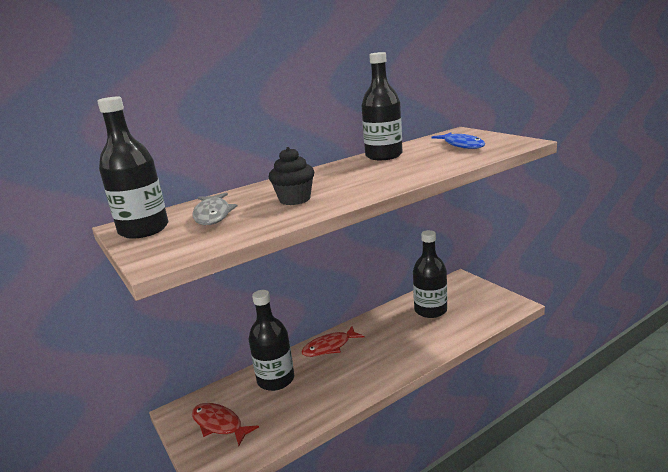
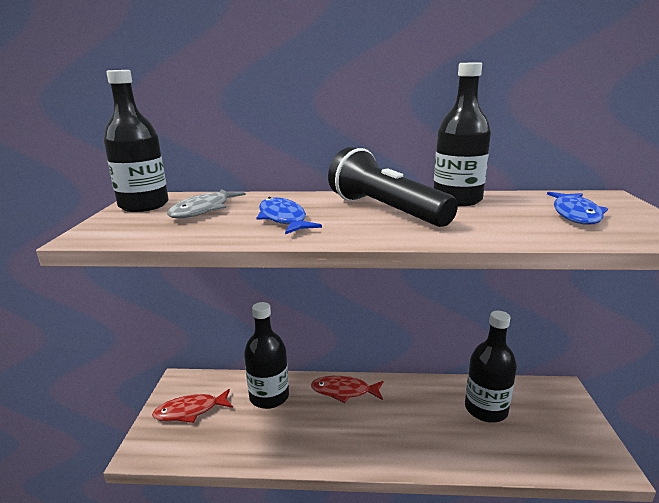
camera: 35 degrees right, 0 degrees up
red fish [192,403,259,446] -> red fish turned 90 degrees counterclockwise [152,389,233,423]
black cupcake [269,147,314,205] -> blue fish [257,197,322,234]
none -> black flashlight [328,147,458,227]

